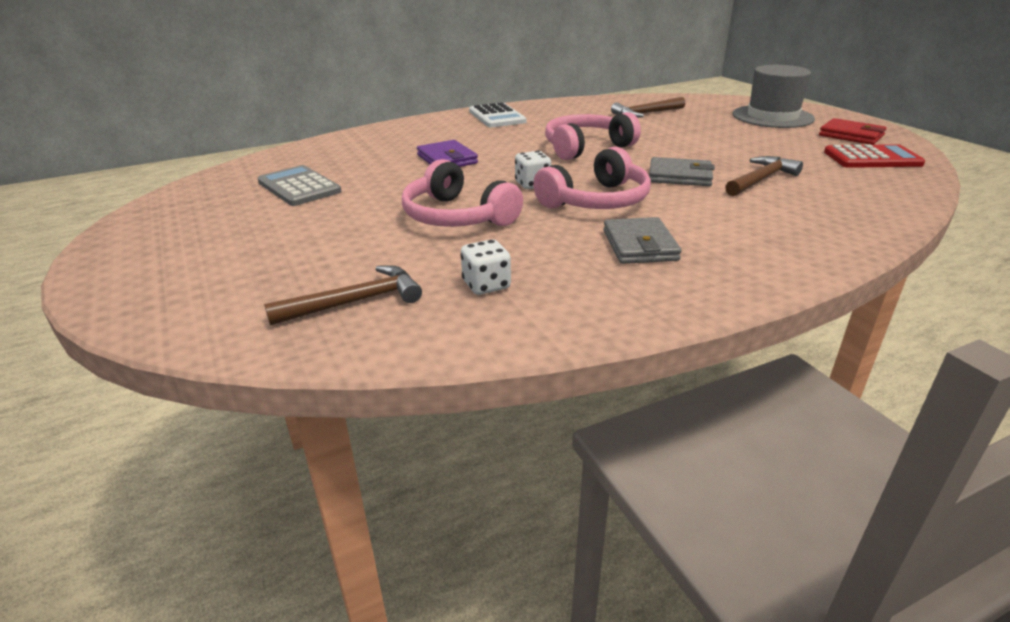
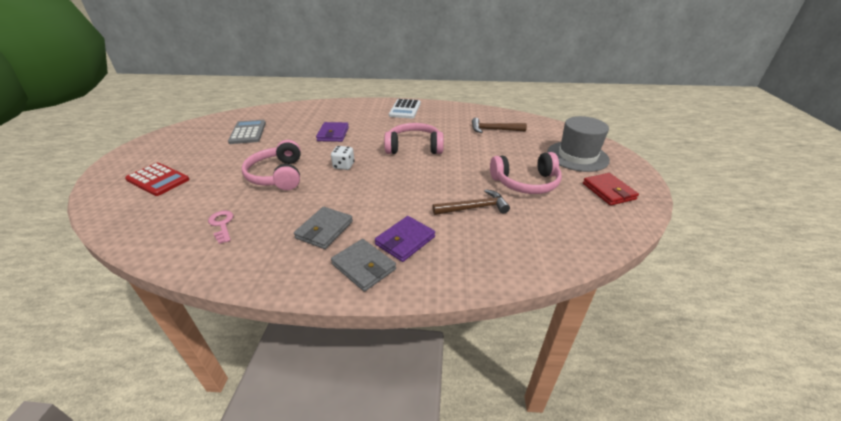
camera: 30 degrees right, 5 degrees up
brown hammer [264,265,422,326] -> none
white dice [460,239,511,295] -> pink key [208,211,234,244]
pink headphones [533,147,651,209] -> pink headphones moved to [490,152,562,194]
grey wallet [649,157,715,186] -> grey wallet moved to [331,239,396,292]
red calculator [824,144,925,168] -> red calculator moved to [125,163,190,196]
none -> purple wallet [375,216,435,262]

